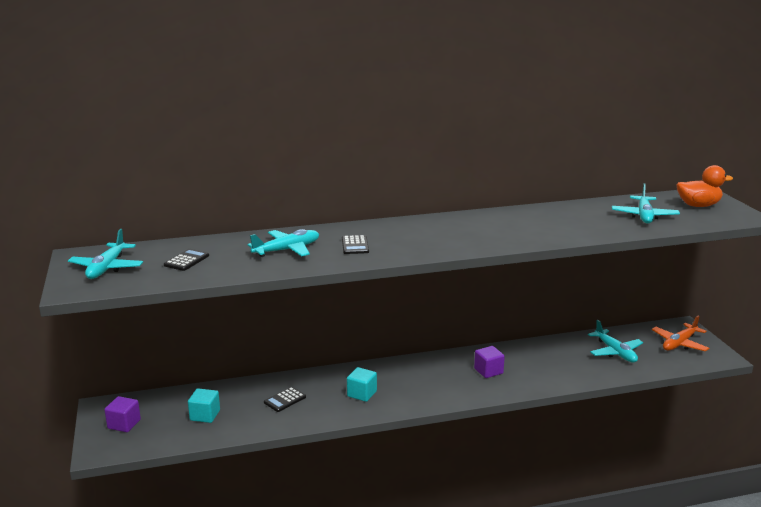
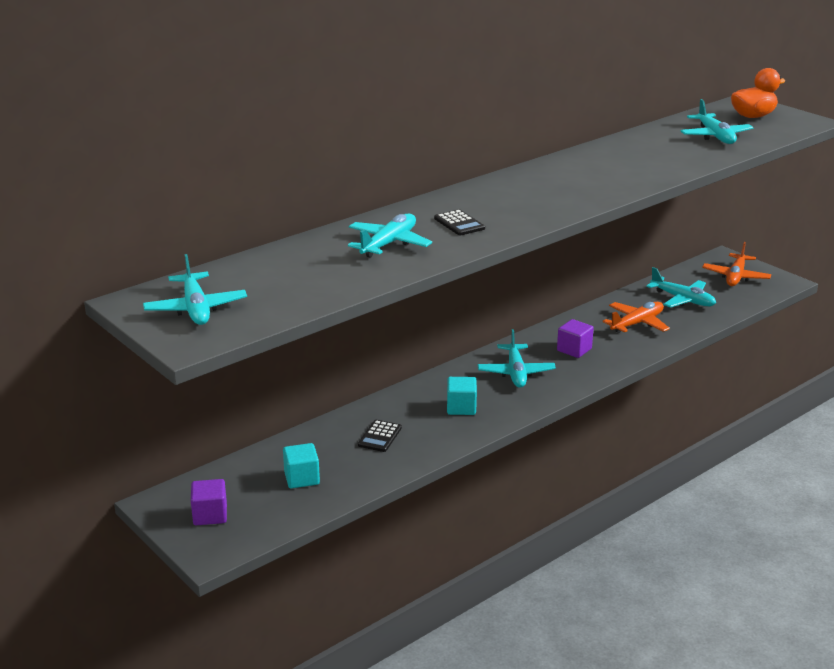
camera: 25 degrees left, 5 degrees up
black calculator [164,249,209,271] -> none
none -> turquoise plane [478,329,556,388]
none -> orange plane [603,302,670,333]

